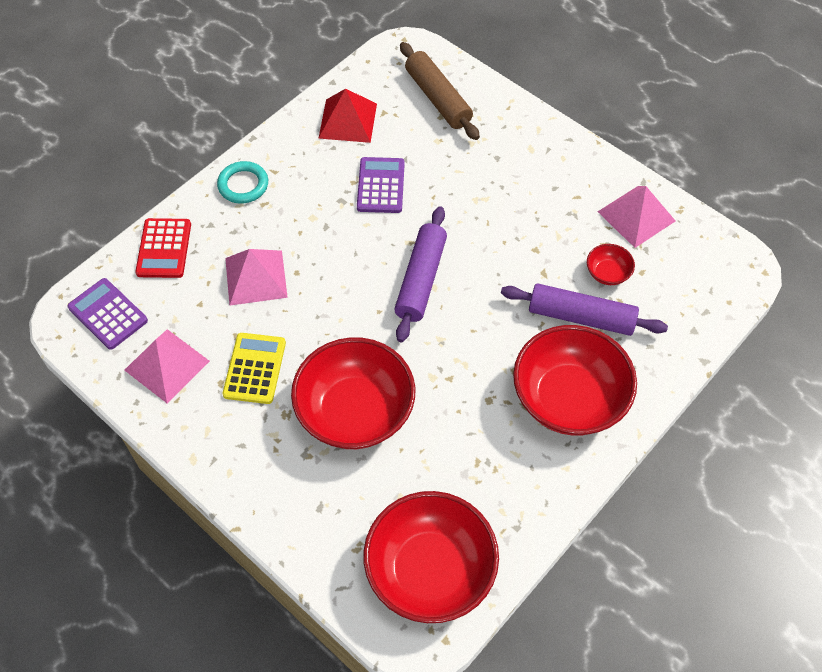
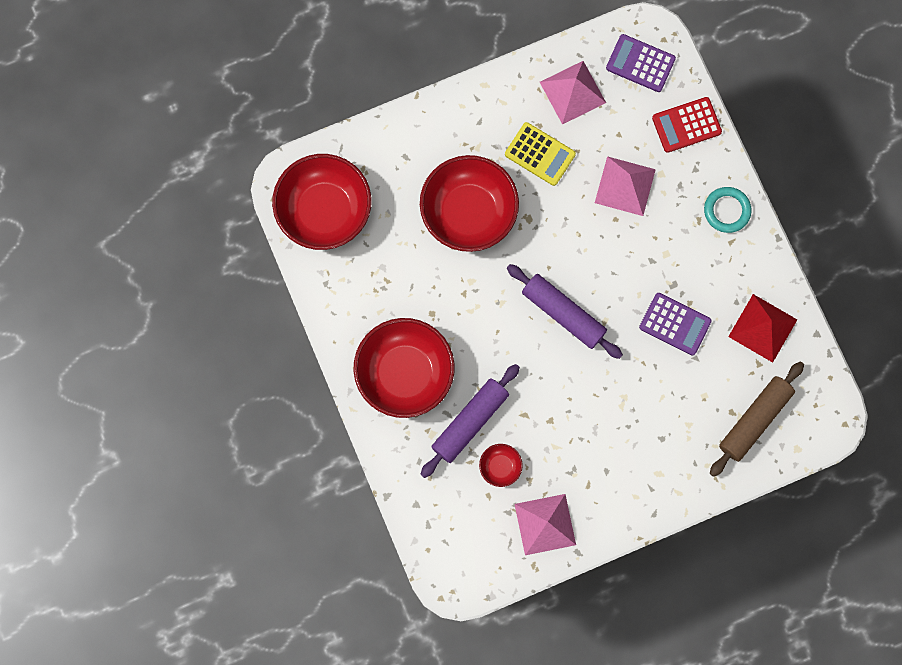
camera: 115 degrees right, 20 degrees up
purple calculator [67,278,148,350] -> purple calculator turned 135 degrees counterclockwise [606,34,676,92]
red calculator [135,218,191,278] -> red calculator turned 45 degrees counterclockwise [652,97,722,153]
brown rolling pin [400,42,480,140] -> brown rolling pin turned 45 degrees counterclockwise [710,362,804,477]

